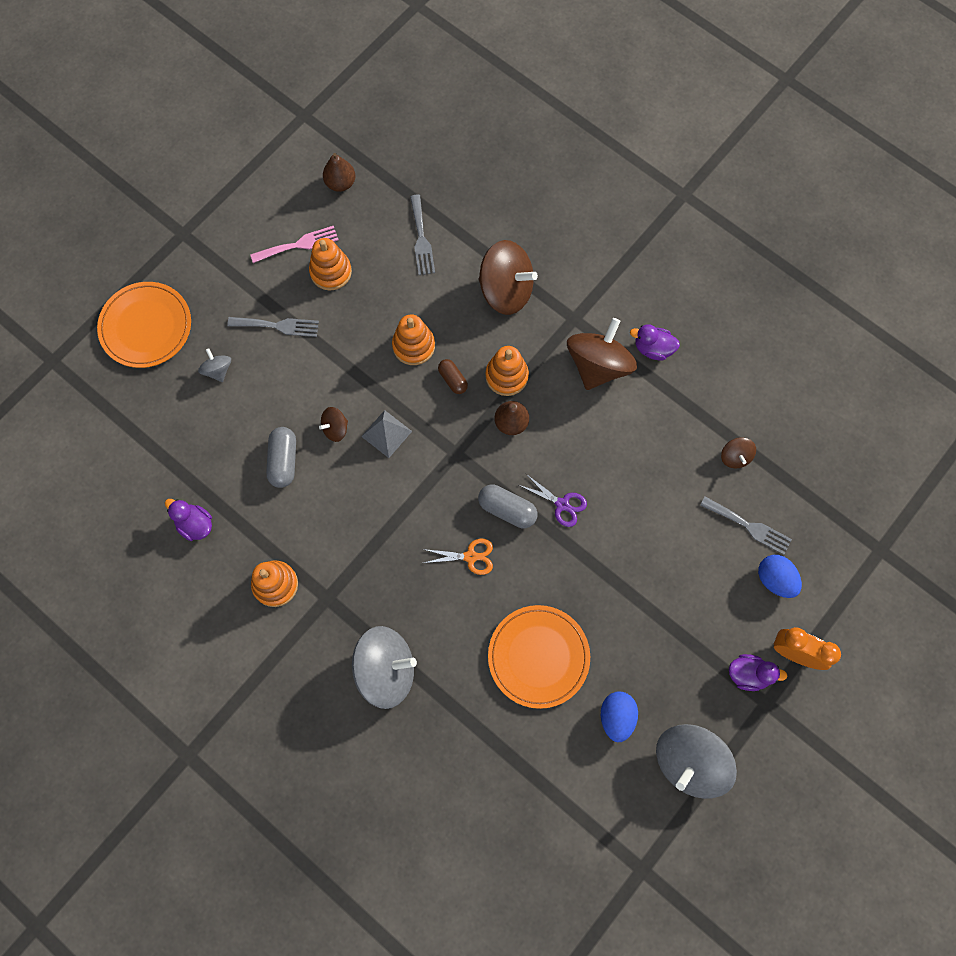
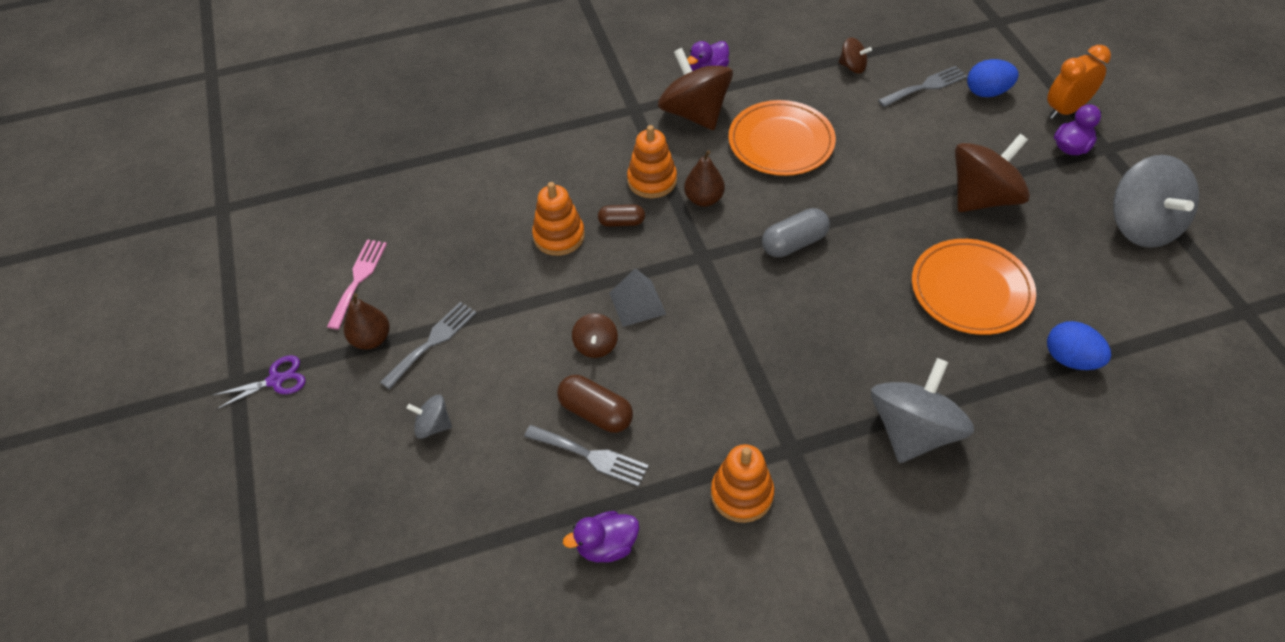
camera: 55 degrees left, 20 degrees down
orange plate [97,282,191,368] -> orange plate moved to [728,100,836,176]
grey capsule [266,427,296,488] -> brown capsule [557,375,633,433]
orange stacking toy [309,238,352,291] -> none
brown pear [323,153,355,192] -> brown pear moved to [344,293,390,350]
grey fork [410,195,435,275] -> grey fork moved to [524,425,649,487]
orange scissors [423,539,493,575] -> none
brown spinning top [478,240,538,315] -> brown spinning top moved to [955,134,1030,212]
purple scissors [519,474,587,527] -> purple scissors moved to [212,355,306,410]
blue egg [601,692,638,742] -> blue egg moved to [1047,321,1111,370]

